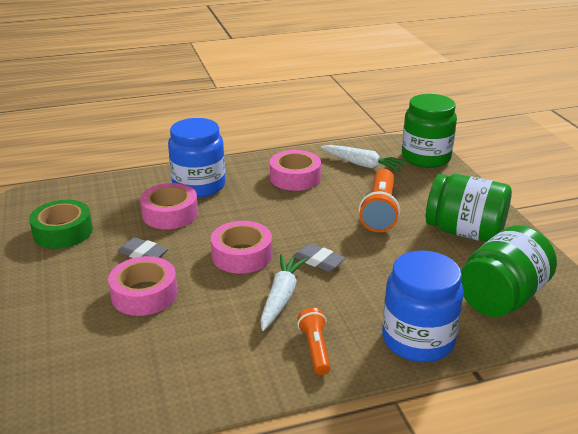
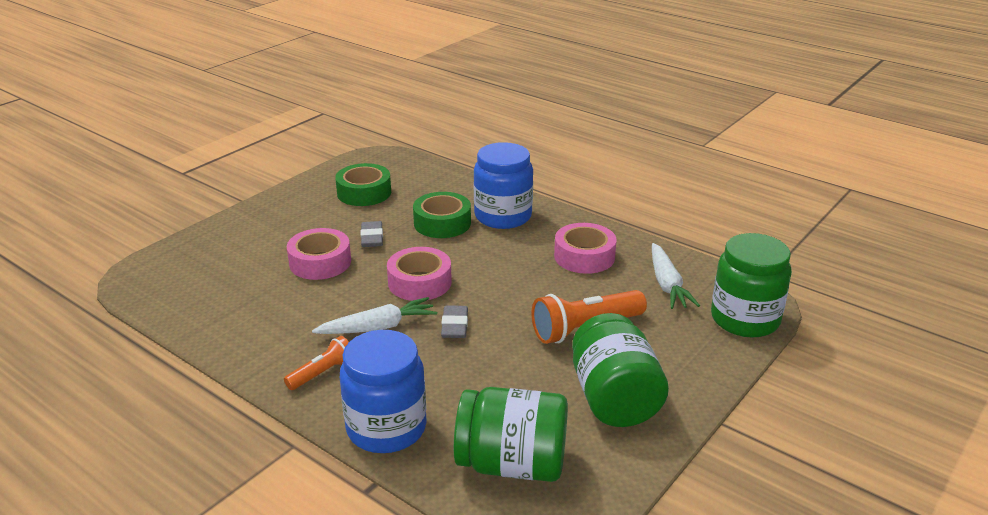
camera: 55 degrees right, 0 degrees up
pink tape [140,183,198,229] -> green tape [413,192,471,238]

